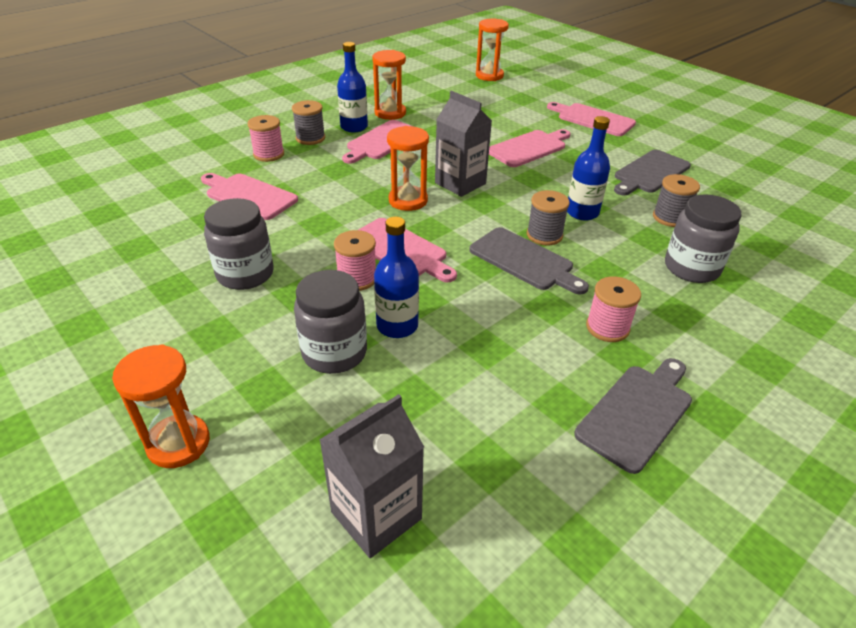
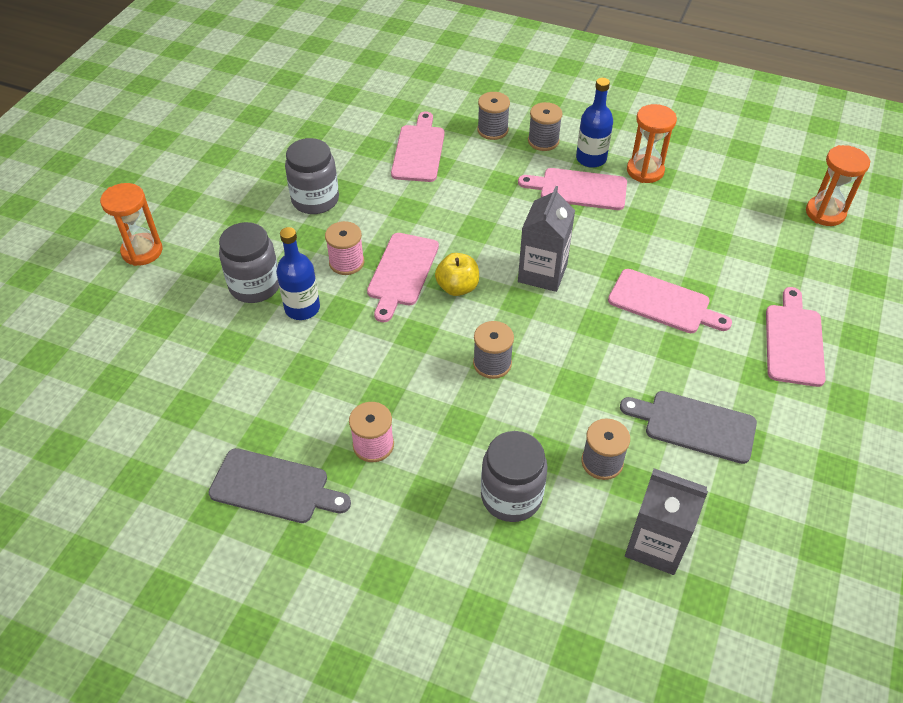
camera: 65 degrees right, 10 degrees up
pink spool [247,115,284,162] -> grey spool [478,92,510,140]
grey carton [320,394,424,558] -> grey carton moved to [625,468,708,575]
orange hourglass [387,126,429,211] -> none
grey cutting board [469,227,589,295] -> none
blue bottle [567,116,610,220] -> none
none -> yellow apple [435,253,479,296]

